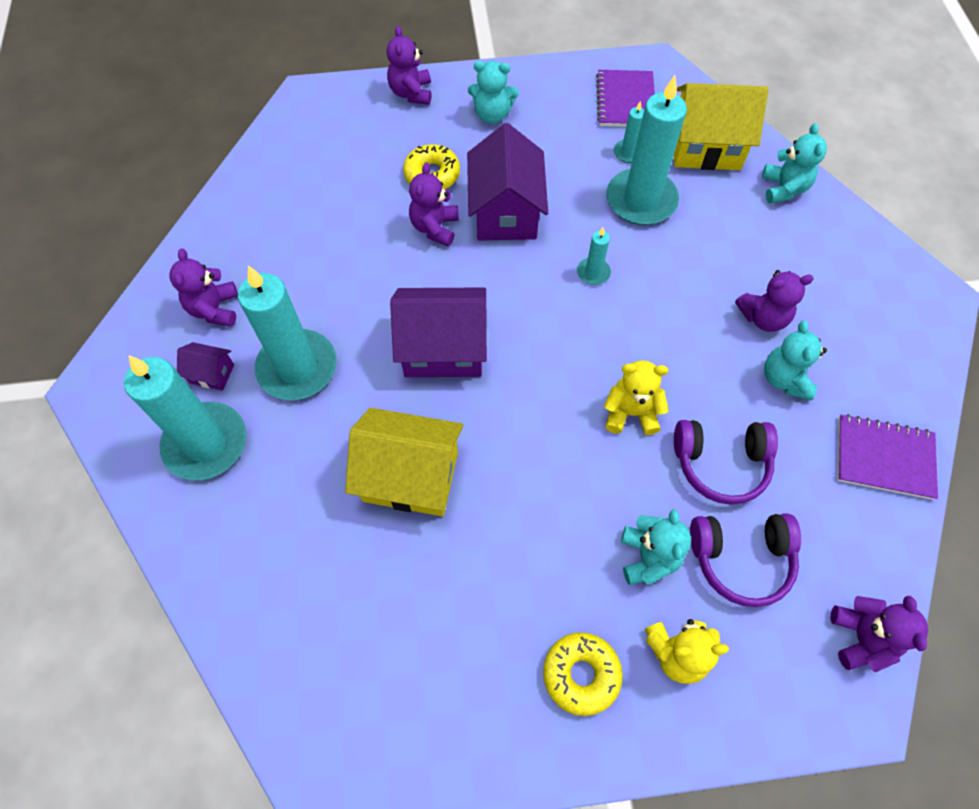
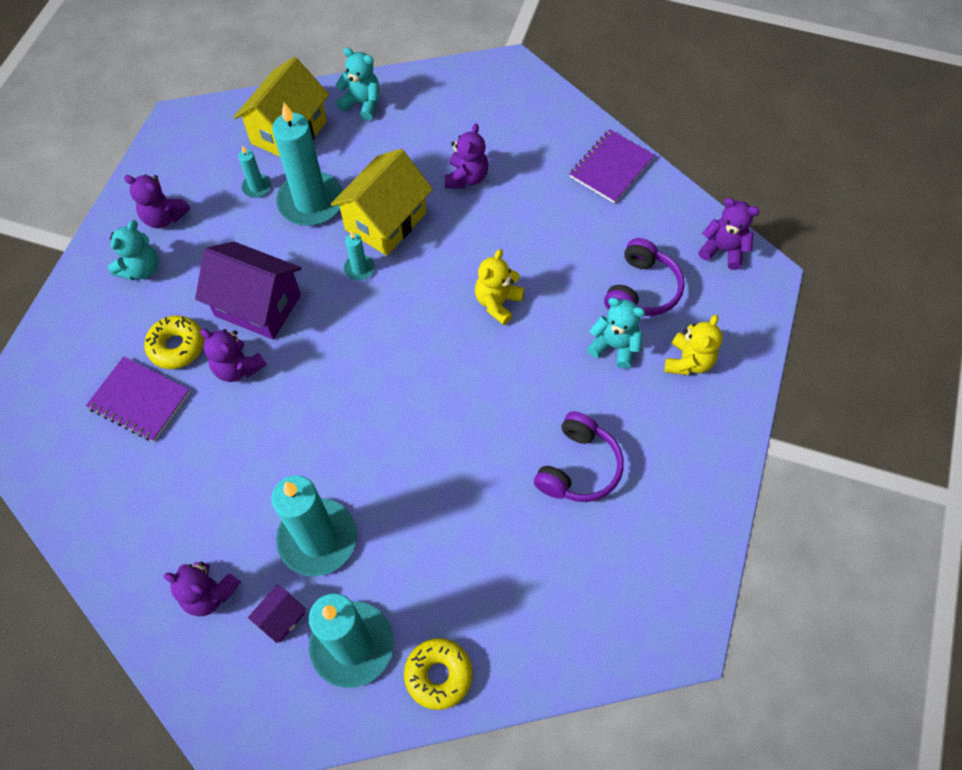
camera: 65 degrees left, 0 degrees up
yellow house [345,408,463,516] -> yellow house moved to [331,149,433,256]
purple teddy bear [387,26,431,105] -> purple teddy bear moved to [124,175,190,228]
purple house [390,288,487,377] -> none
yellow donut [543,632,623,716] -> yellow donut moved to [404,638,473,710]
purple notebook [596,70,655,127] -> purple notebook moved to [86,356,190,442]
purple headphones [674,420,778,505] -> purple headphones moved to [534,411,624,502]
turquoise teddy bear [764,321,827,400] -> none

